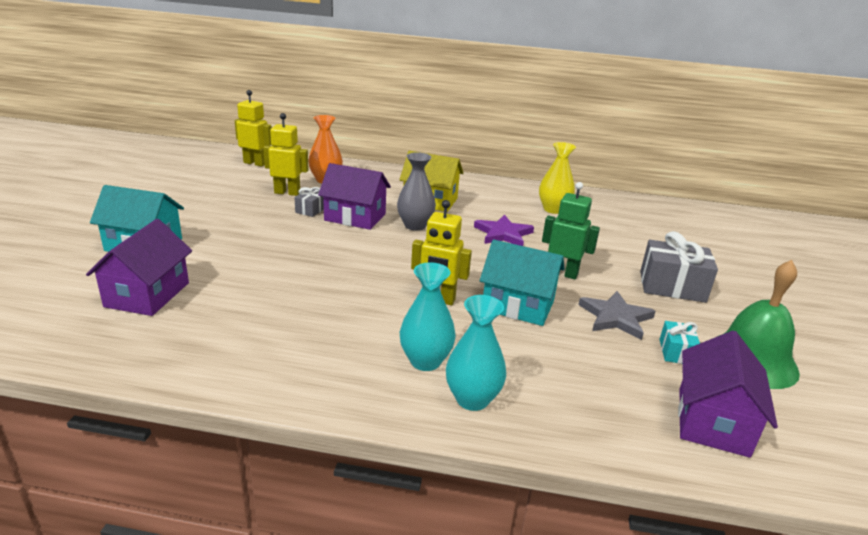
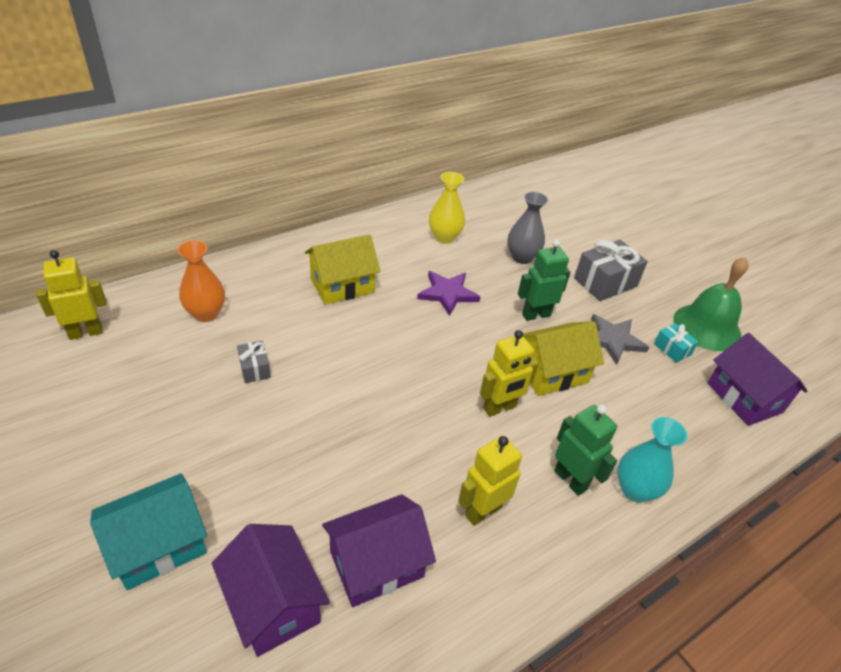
camera: 45 degrees left, 15 degrees up
yellow robot [263,113,309,196] -> yellow robot moved to [458,436,522,526]
purple house [318,163,391,230] -> purple house moved to [322,494,436,607]
grey vase [397,152,436,231] -> grey vase moved to [507,192,548,264]
turquoise vase [400,262,456,371] -> green robot [554,405,617,496]
turquoise house [480,240,565,326] -> yellow house [523,322,604,396]

